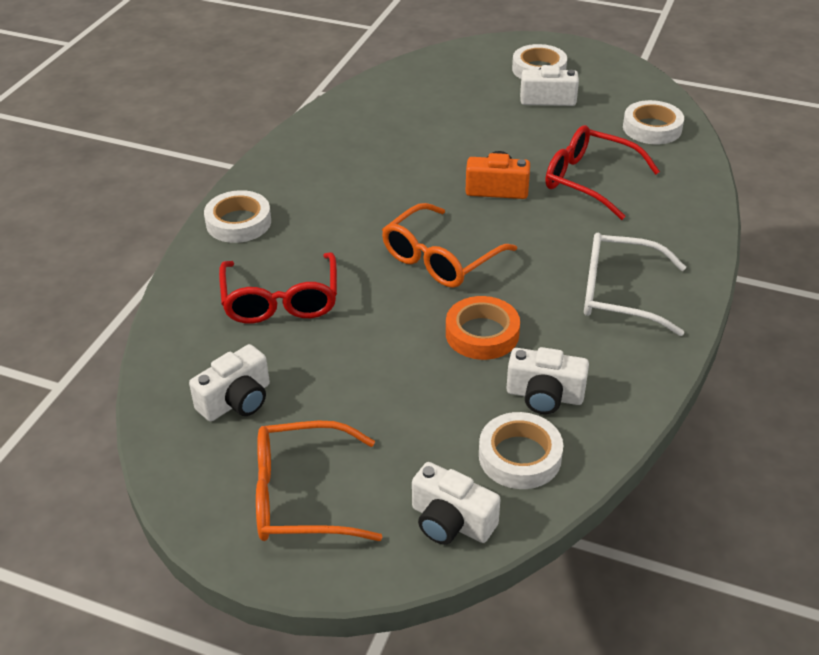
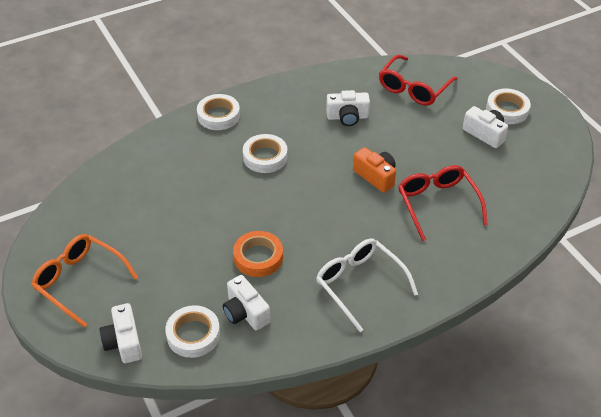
camera: 40 degrees right, 5 degrees up
white camera [189,344,270,421] -> white camera moved to [326,90,370,126]
red glasses [219,252,337,324] -> red glasses moved to [379,55,458,106]
orange glasses [382,203,517,288] -> none
white tape [623,100,684,144] -> white tape moved to [243,134,288,173]

